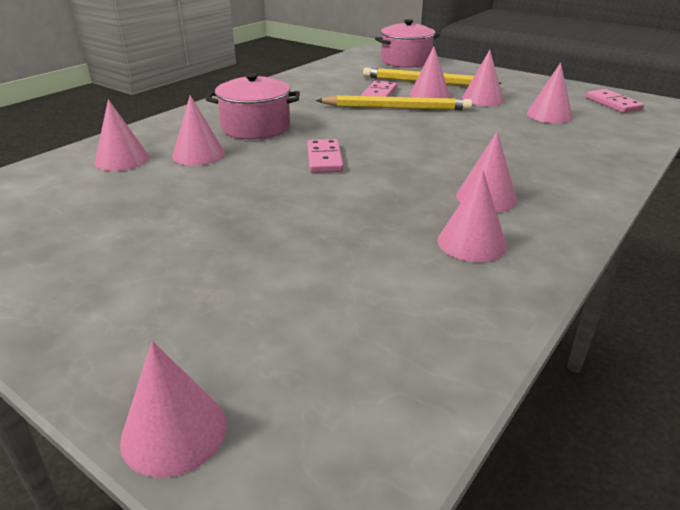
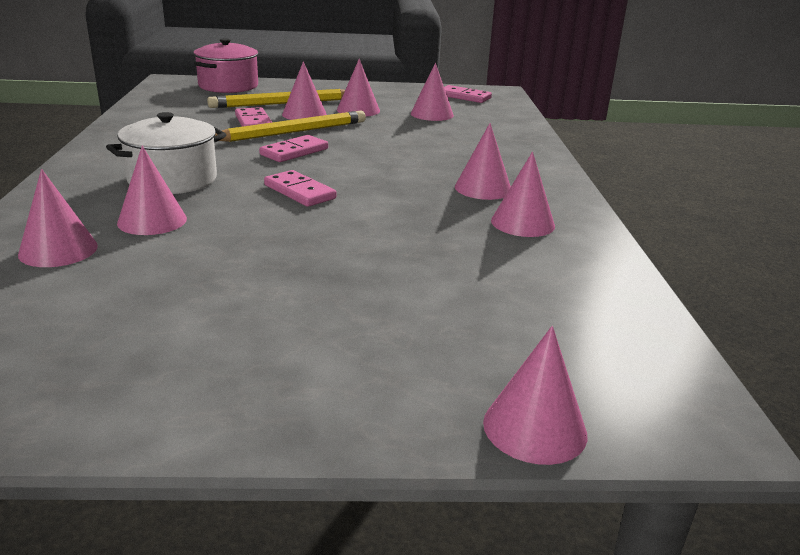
camera: 40 degrees left, 5 degrees down
pink pot [206,73,300,140] -> white pot [106,112,226,194]
none -> pink domino [259,135,328,162]

